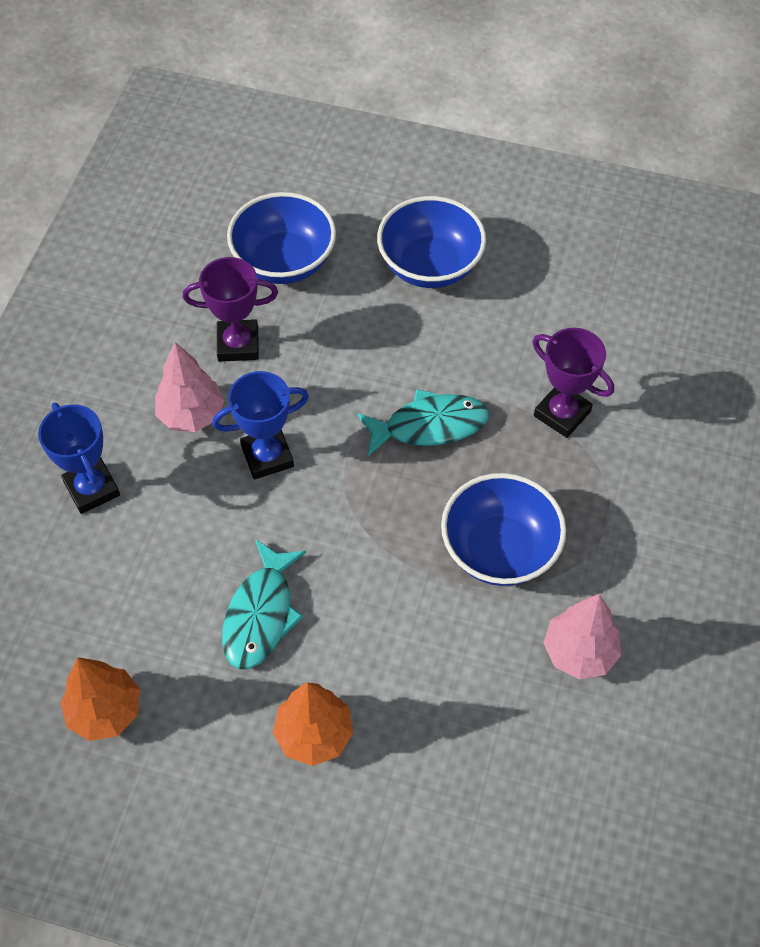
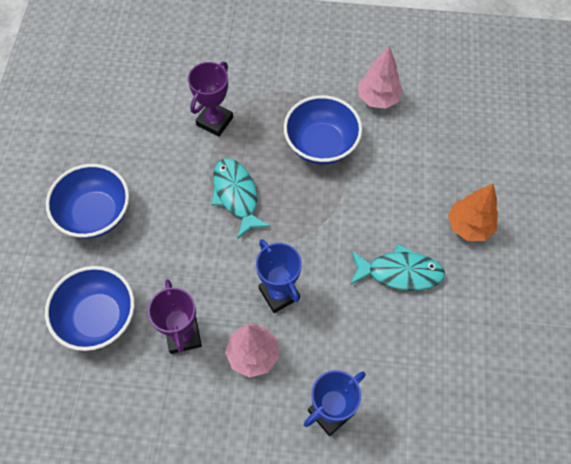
camera: 100 degrees left, 5 degrees up
orange tree [60,657,140,741] -> none

